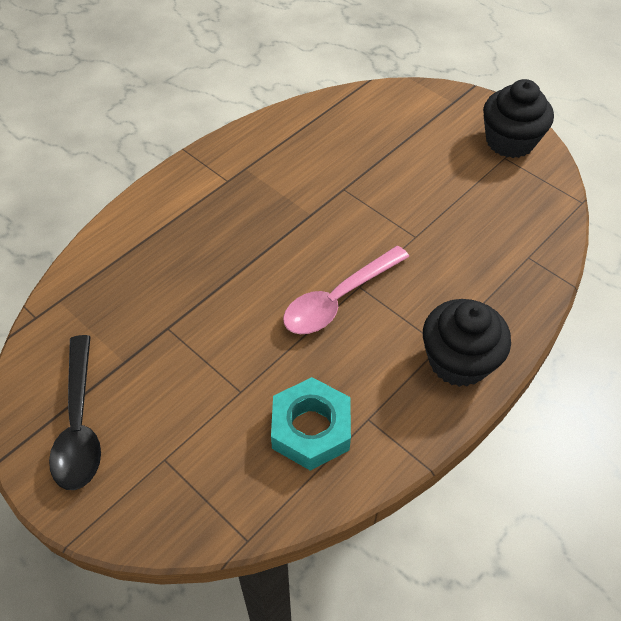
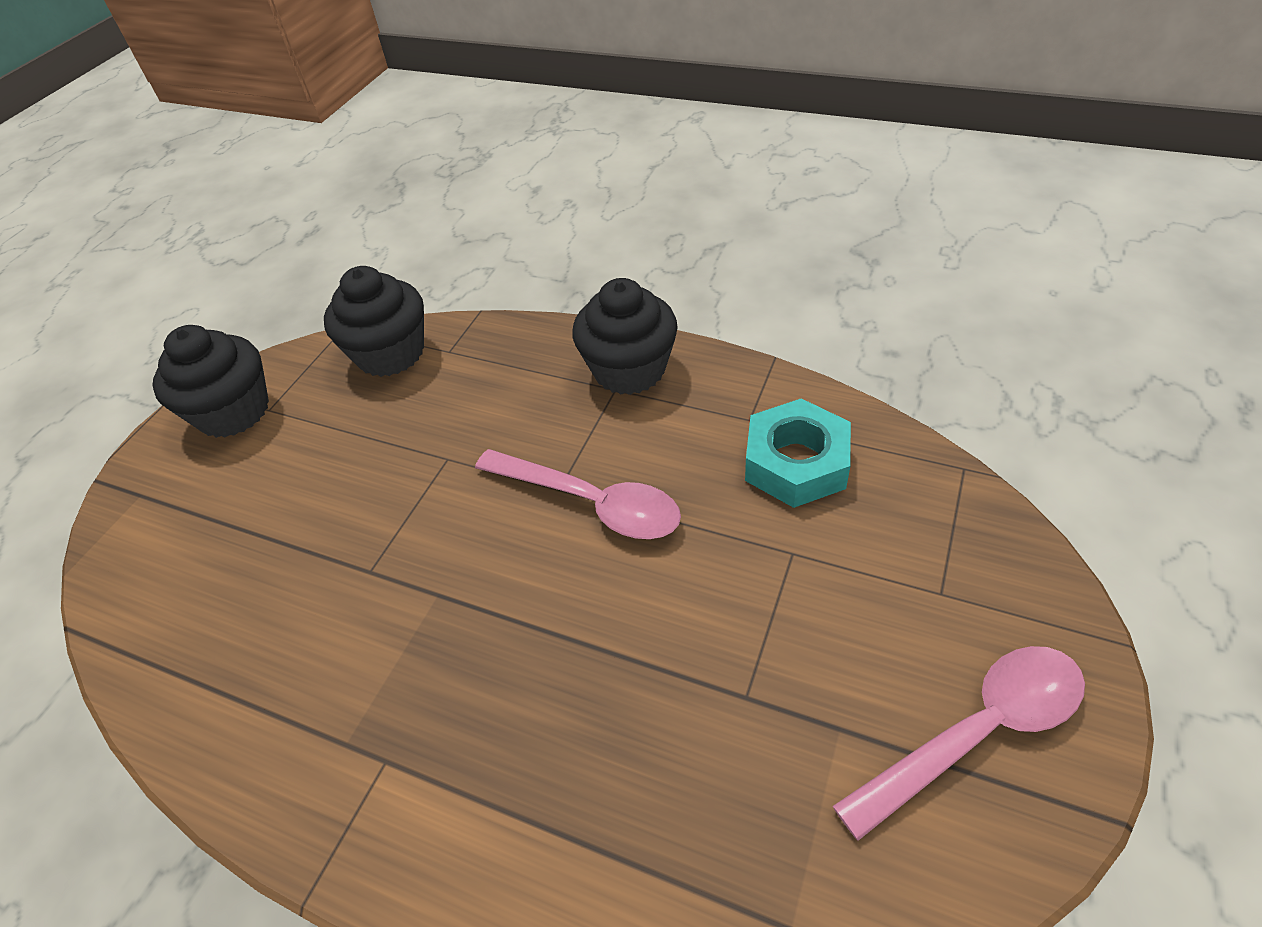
camera: 105 degrees left, 5 degrees down
black spoon [49,335,101,490] -> pink spoon [833,646,1085,841]
none -> black cupcake [324,266,424,377]

